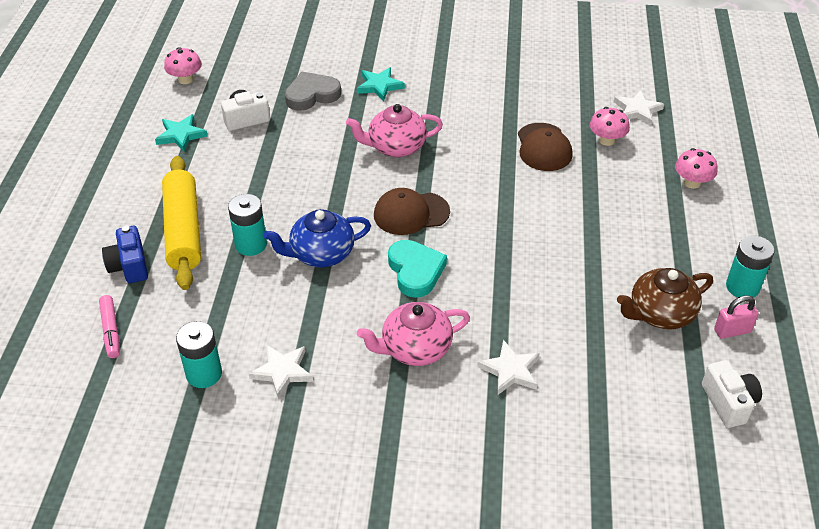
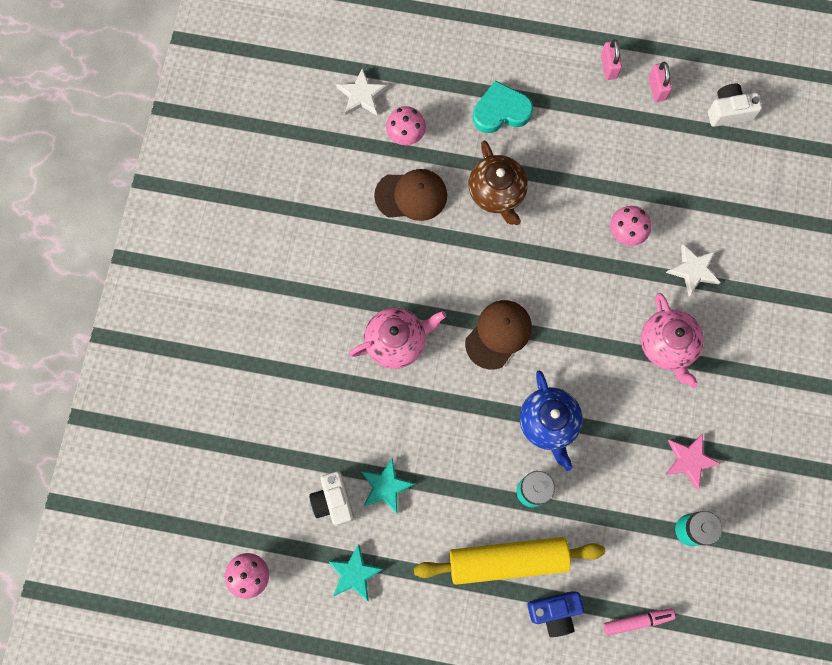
camera: 85 degrees left, 30 degrees up
white star [249,345,313,399] -> pink star [665,434,721,490]
grey heart [285,72,341,111] -> none
pink teapot [346,104,443,157] -> pink teapot turned 105 degrees counterclockwise [349,308,446,369]
turquoise star [357,67,405,102] -> turquoise star moved to [361,458,415,514]
brown cap [374,188,450,235] -> brown cap turned 135 degrees counterclockwise [465,300,532,369]
turquoise heart [388,240,447,298] -> turquoise heart moved to [473,81,533,133]
brown teapot [617,268,713,330] -> brown teapot moved to [469,140,528,225]
pink mushroom [675,148,718,189] -> pink mushroom moved to [610,206,651,246]
turquoise battery [726,235,775,298] -> pink padlock [601,39,622,80]

